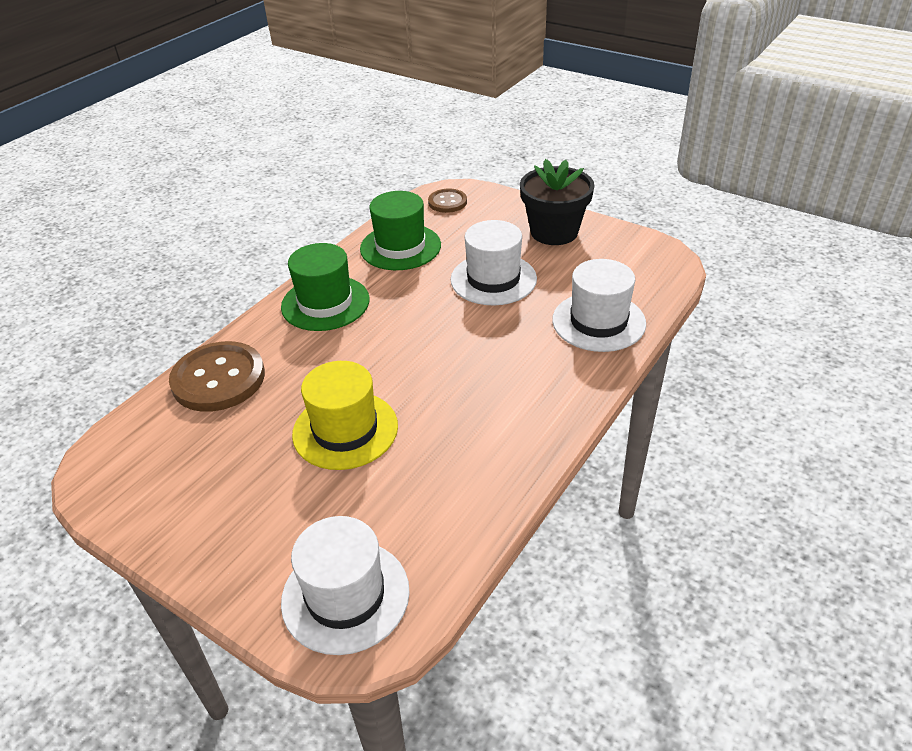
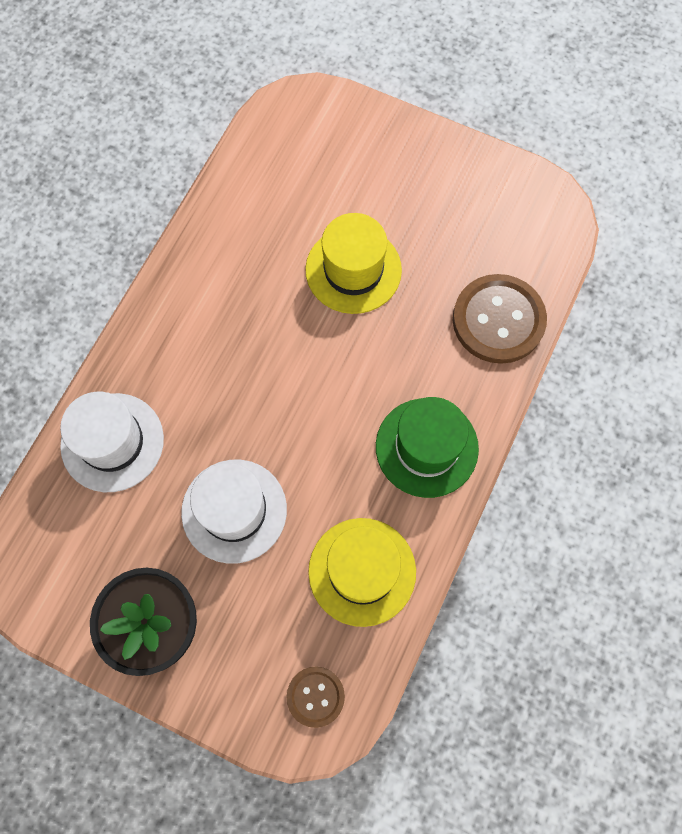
camera: 170 degrees right, 30 degrees up
white hat [281,516,410,655] -> none
green hat [360,191,441,270] -> yellow hat [308,518,416,627]

